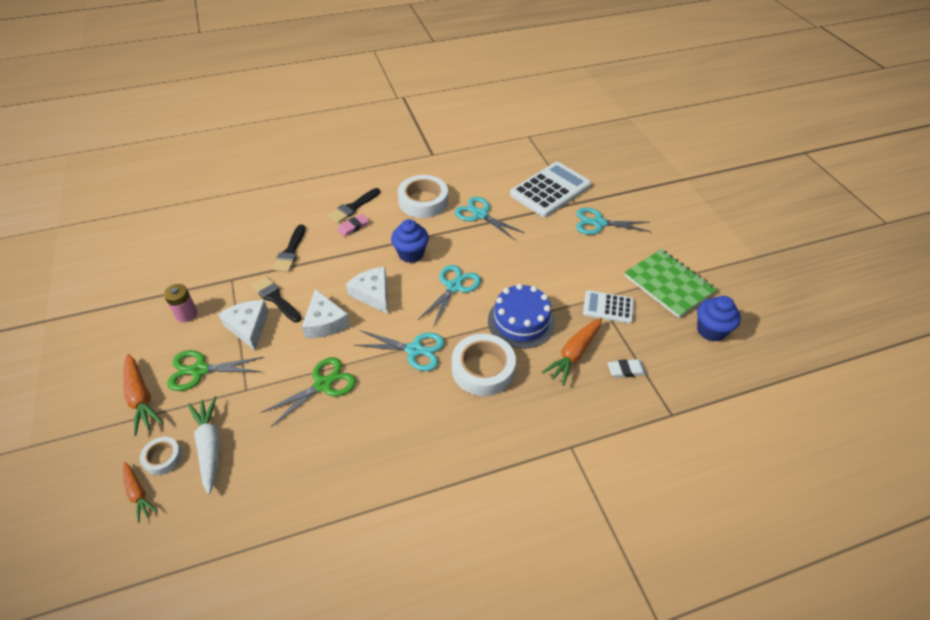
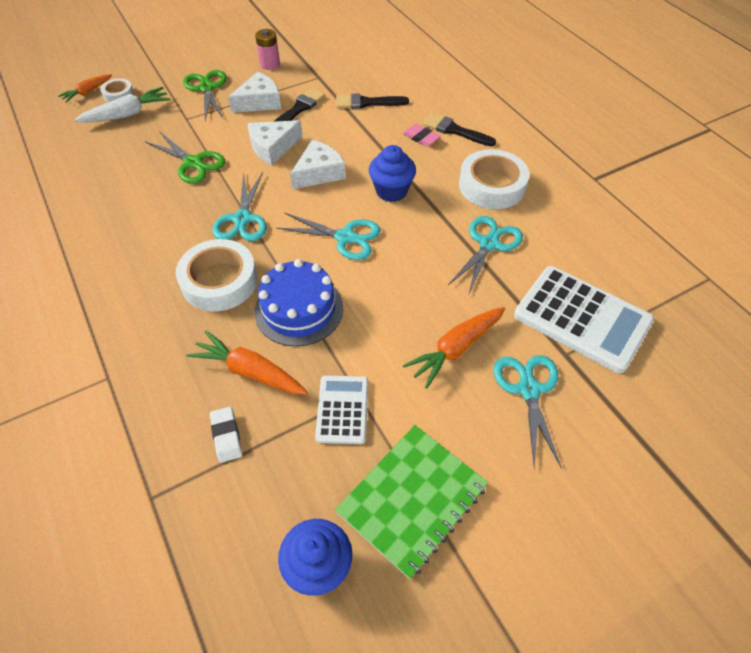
camera: 80 degrees right, 5 degrees up
orange carrot [123,354,163,436] -> orange carrot moved to [403,307,505,388]

